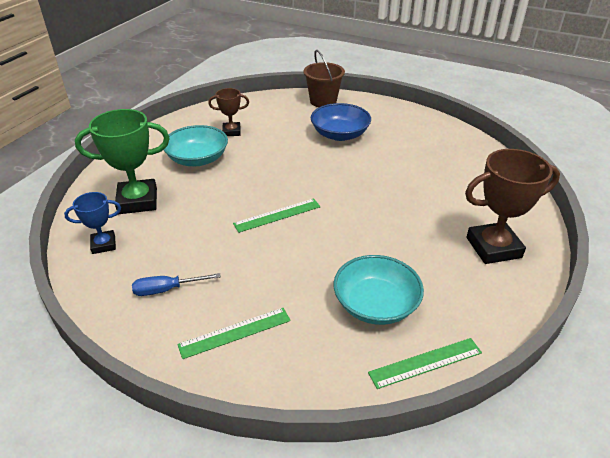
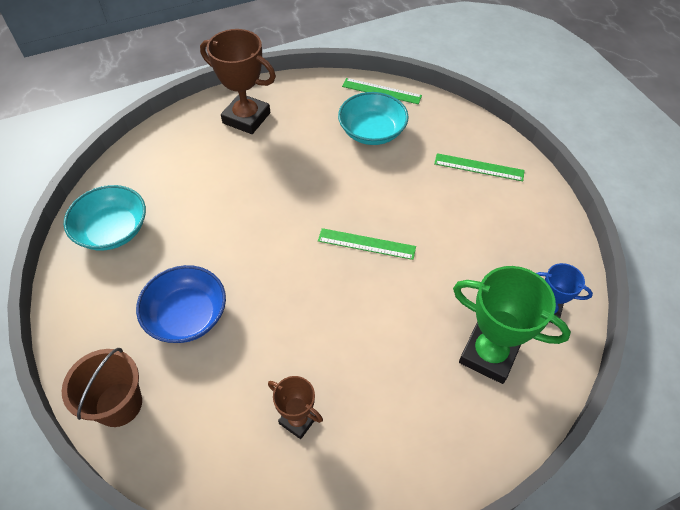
camera: 140 degrees left, 15 degrees up
blue screwdriver [132,273,221,296] -> none
turquoise bowl [164,125,228,166] -> turquoise bowl moved to [64,185,146,250]

